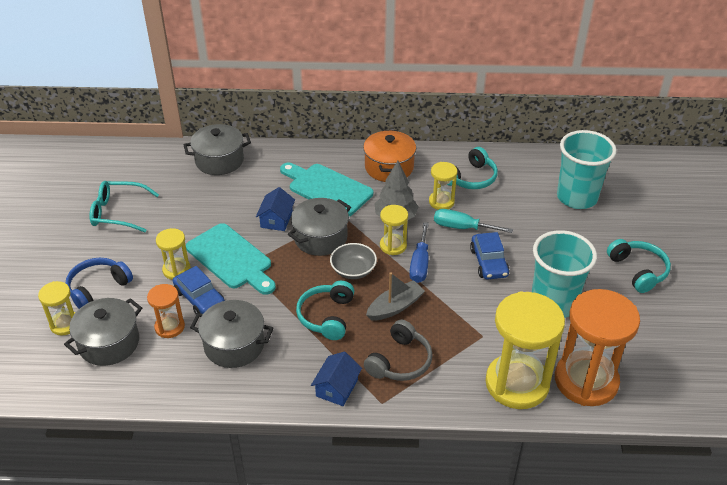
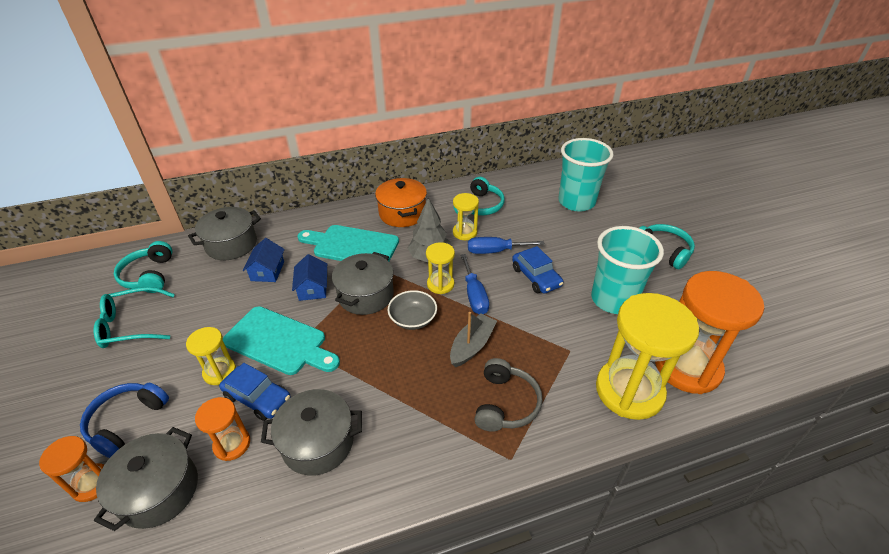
camera: 20 degrees left, 0 degrees up
yellow hourglass [38,281,75,336] -> orange hourglass [39,436,104,502]
turquoise headphones [296,281,354,340] -> turquoise headphones moved to [114,241,173,293]
blue house [311,352,362,406] -> blue house moved to [243,238,285,282]
turquoise screwdriver [434,209,513,233] -> blue screwdriver [468,237,545,254]

